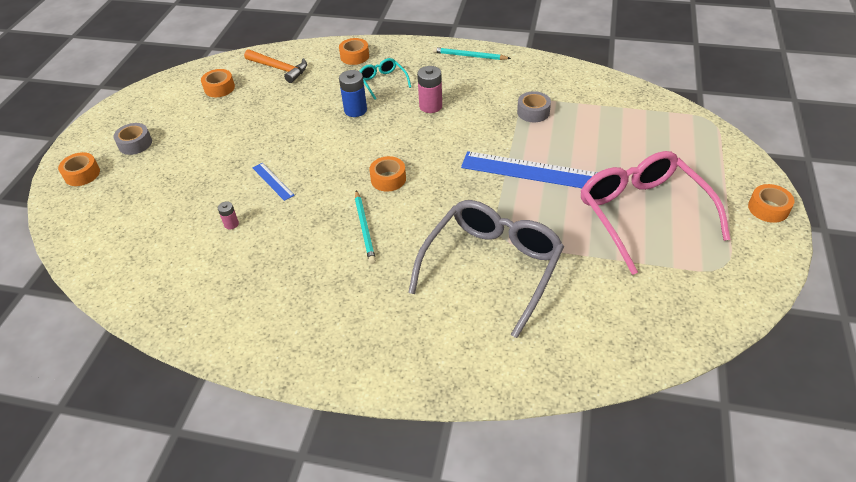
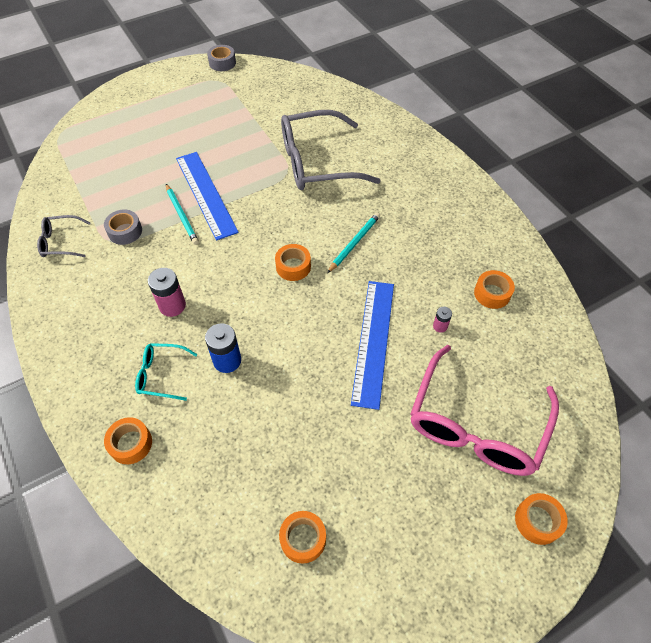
camera: 135 degrees left, 10 degrees up
grey tape [113,123,152,155] -> grey tape moved to [207,45,236,71]
orange hammer [244,49,307,83] -> none
blue ruler [253,163,295,201] -> blue ruler [351,281,394,410], size x2.11
turquoise glasses [359,58,411,100] -> turquoise glasses turned 75 degrees clockwise [135,343,197,401]
turquoise pencil [433,47,511,60] -> turquoise pencil moved to [166,184,199,245]
pink glasses [581,151,730,275] -> pink glasses moved to [410,345,559,476]
orange tape [748,184,794,223] -> orange tape moved to [474,270,515,309]
none -> grey glasses [37,215,91,257]

